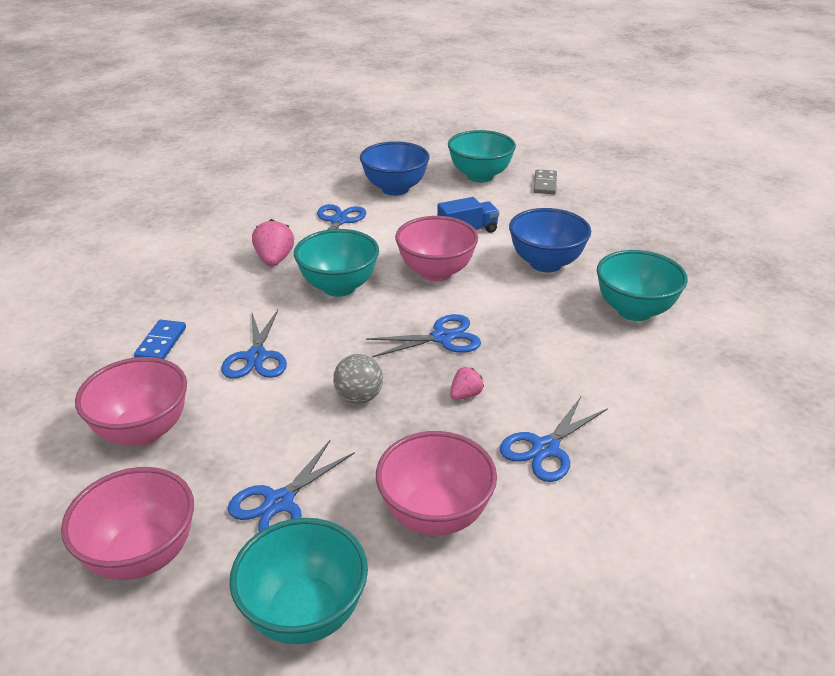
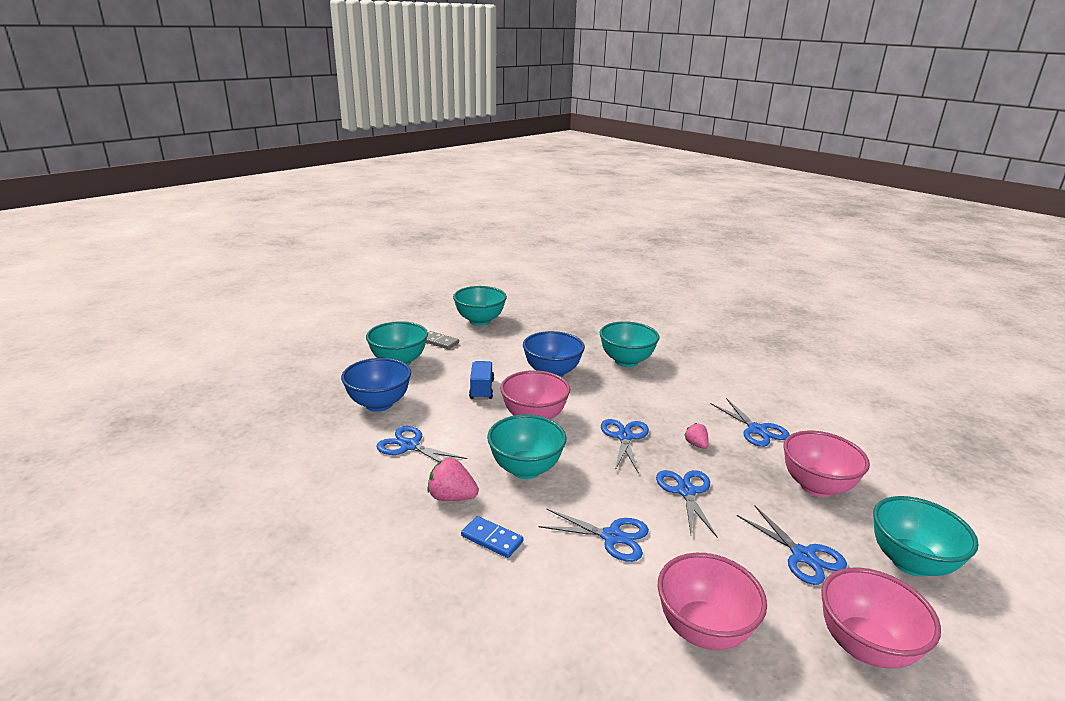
camera: 70 degrees left, 10 degrees down
blue domino [134,320,186,359] -> blue domino moved to [461,516,524,558]
grey ball [333,354,383,404] -> blue scissors [656,470,717,537]
none -> turquoise bowl [453,286,507,326]

